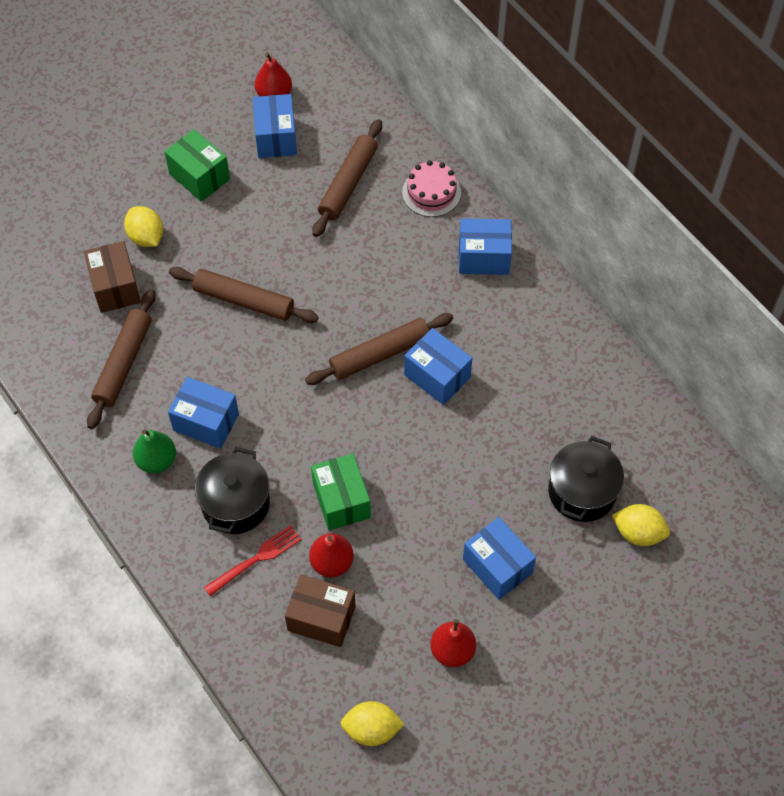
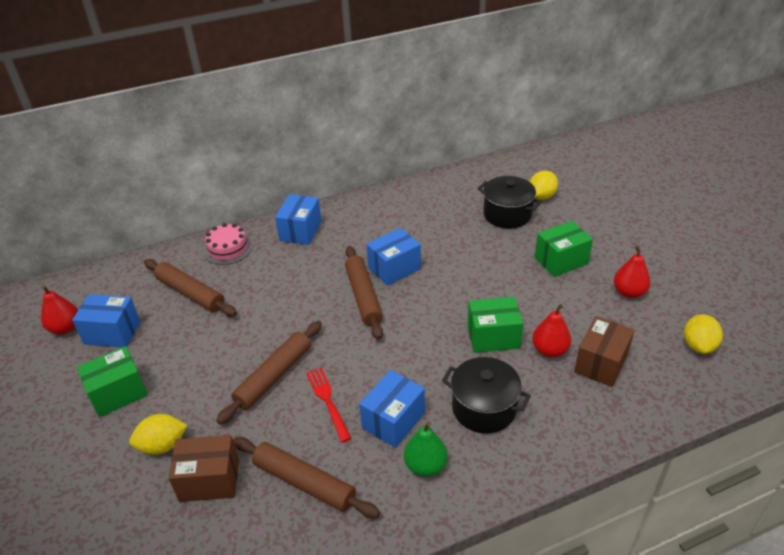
camera: 75 degrees left, 20 degrees down
red fork [204,525,302,596] -> red fork moved to [306,368,351,442]
blue box [463,517,536,600] -> green box [535,221,593,277]

